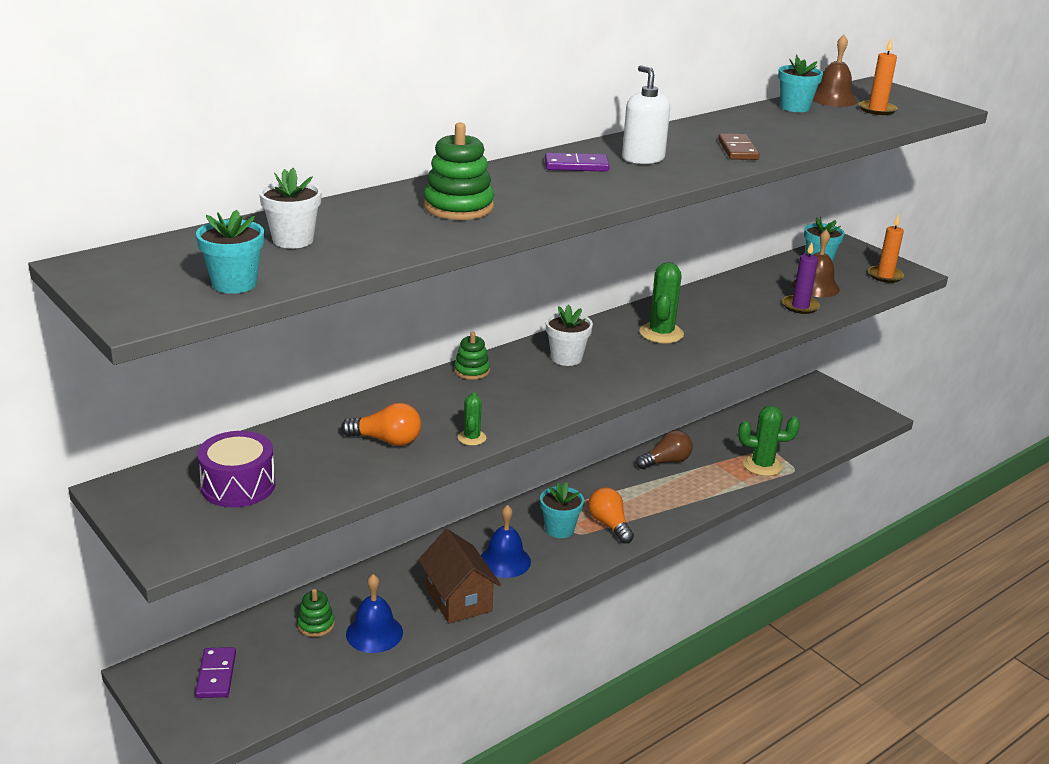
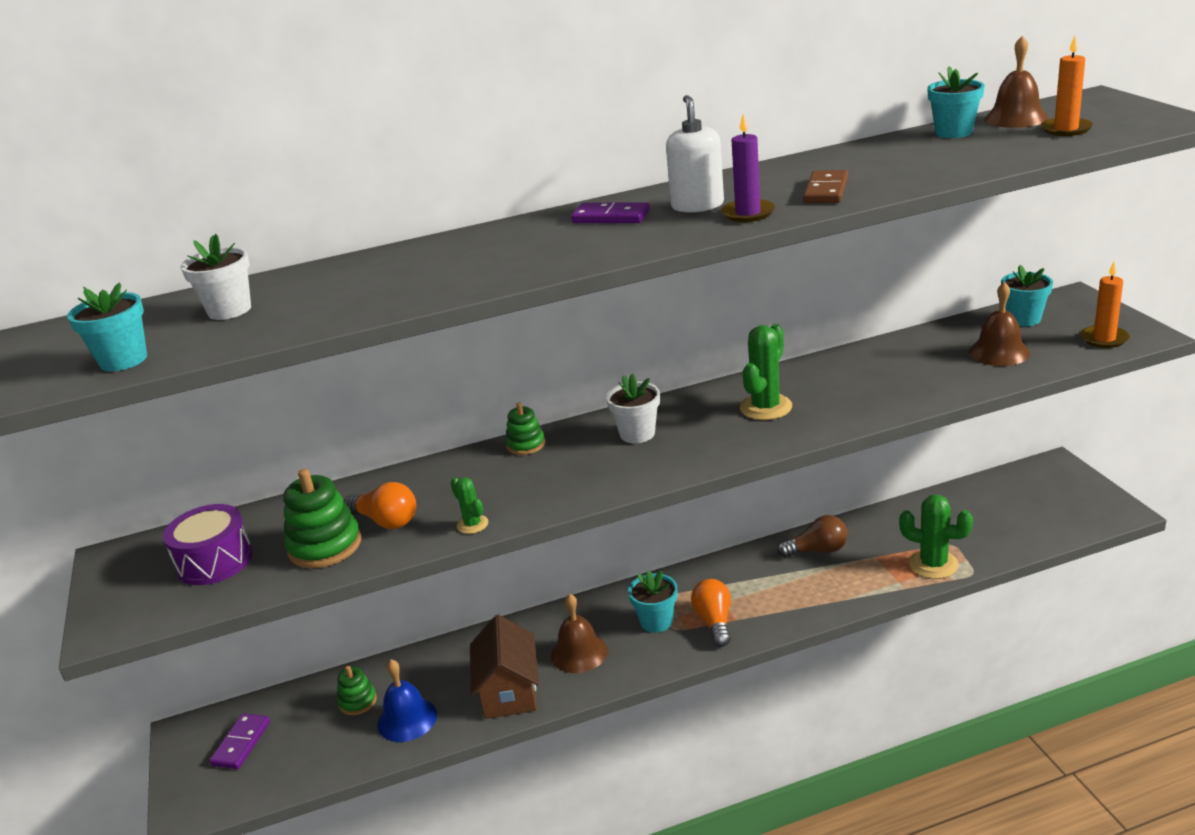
camera: 25 degrees right, 0 degrees up
green stacking toy [424,123,494,220] -> green stacking toy moved to [283,469,361,568]
green cactus [458,392,486,446] -> green cactus turned 60 degrees counterclockwise [451,477,488,534]
blue bell [481,505,531,578] -> brown bell [551,593,608,673]
purple candle [782,242,820,314] -> purple candle moved to [721,114,775,222]

